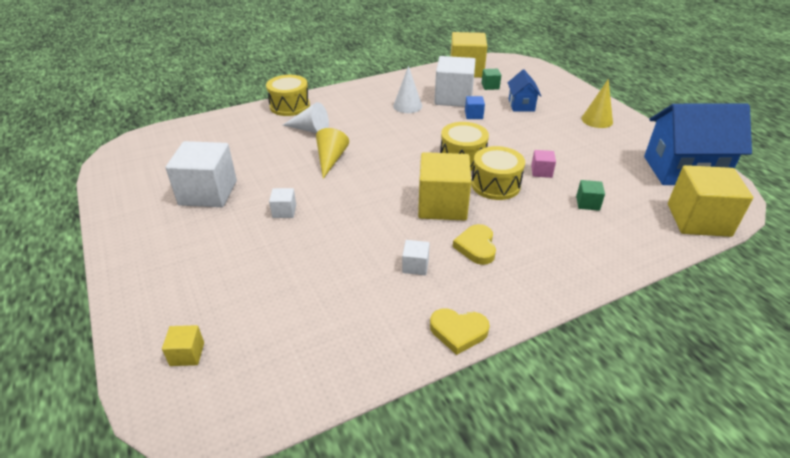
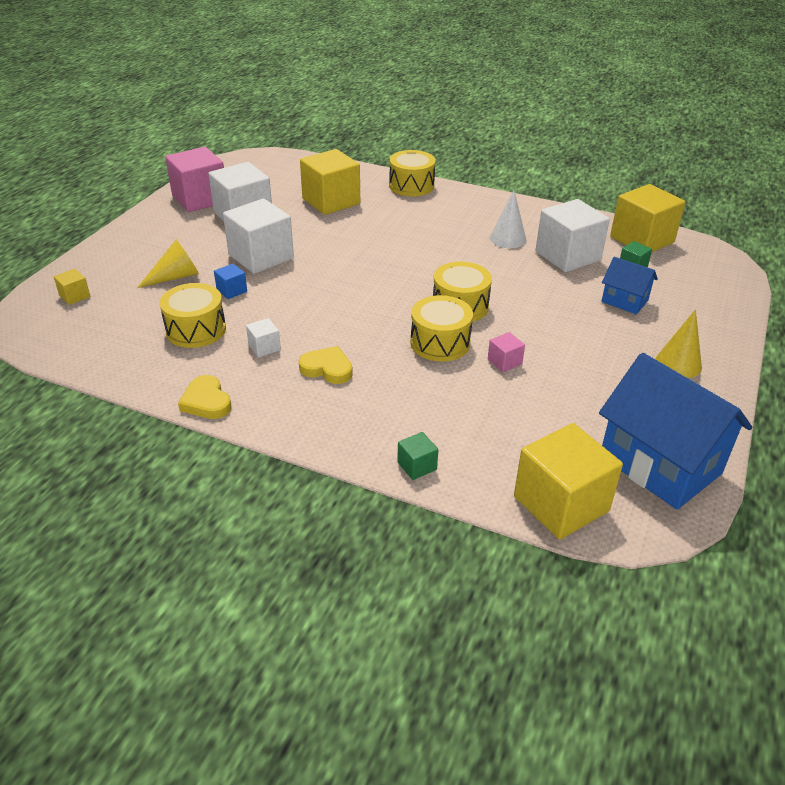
camera: 50 degrees right, 0 degrees up
white cube [269,188,296,218] -> white cube [223,199,294,274], size x2.24
white cone [283,102,329,133] -> none
yellow cone [316,128,349,179] -> yellow cone moved to [137,240,199,288]
yellow cube [418,152,471,221] -> yellow cube moved to [300,149,360,215]
yellow heart [453,224,496,265] -> yellow heart turned 60 degrees clockwise [298,346,353,384]
blue cube [465,96,485,119] -> blue cube moved to [214,264,247,299]
blue house [508,70,541,112] -> blue house turned 75 degrees clockwise [601,257,658,314]
green cube [576,180,605,211] -> green cube moved to [397,432,438,480]
none -> yellow drum [159,283,226,348]
none -> pink cube [165,147,224,212]

